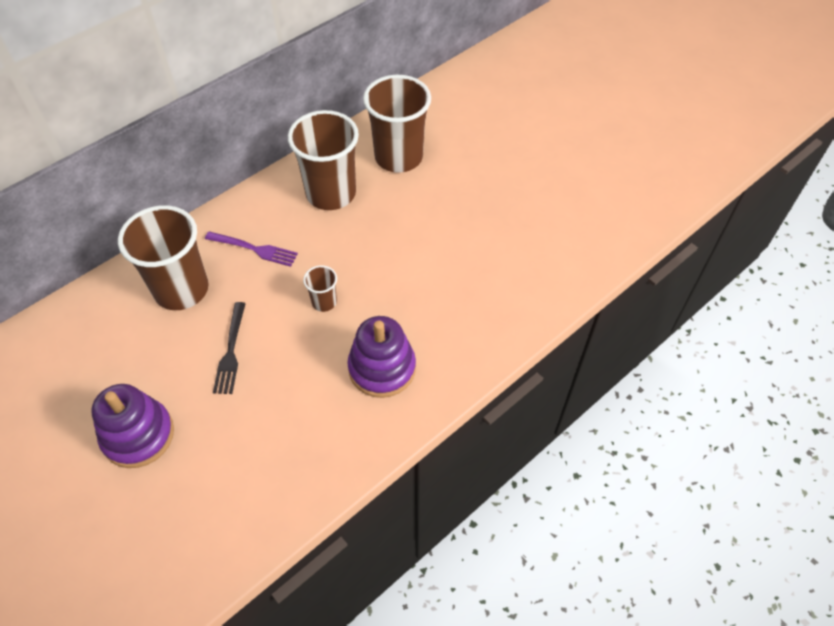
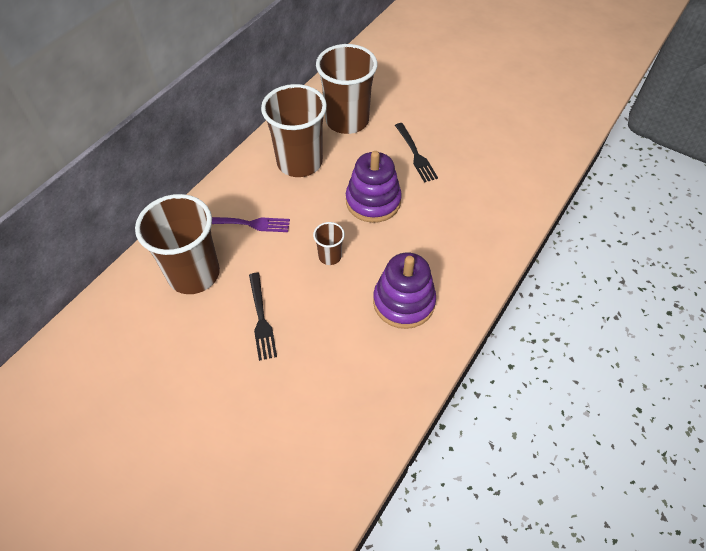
camera: 15 degrees left, 0 degrees up
purple stacking toy [91,384,174,468] -> purple stacking toy moved to [346,151,402,223]
none -> black fork [395,123,438,183]

